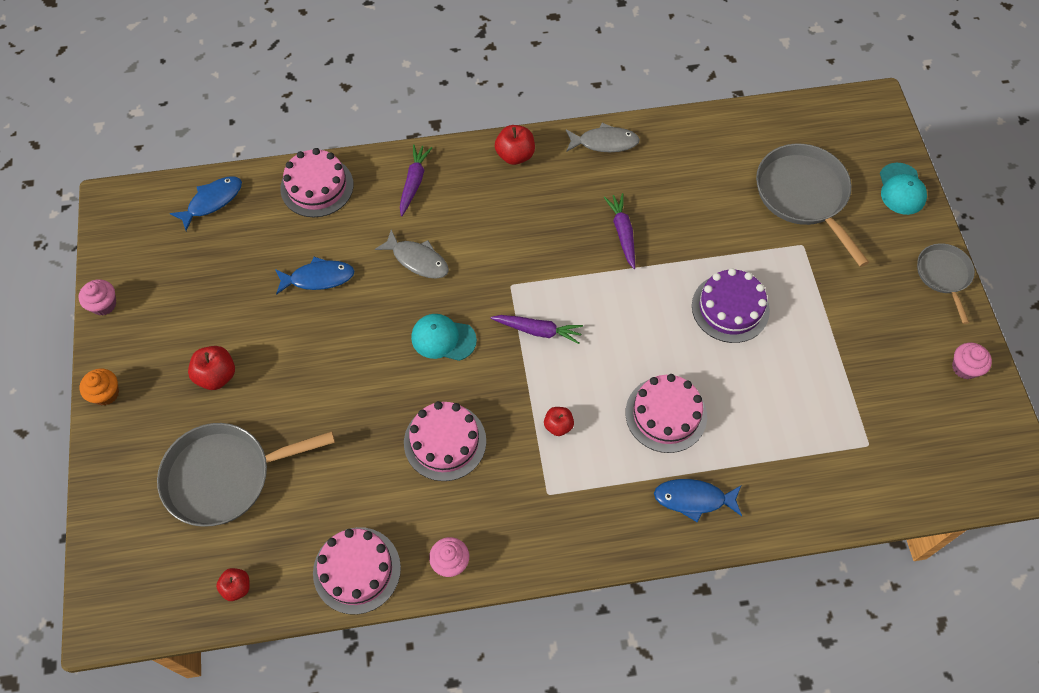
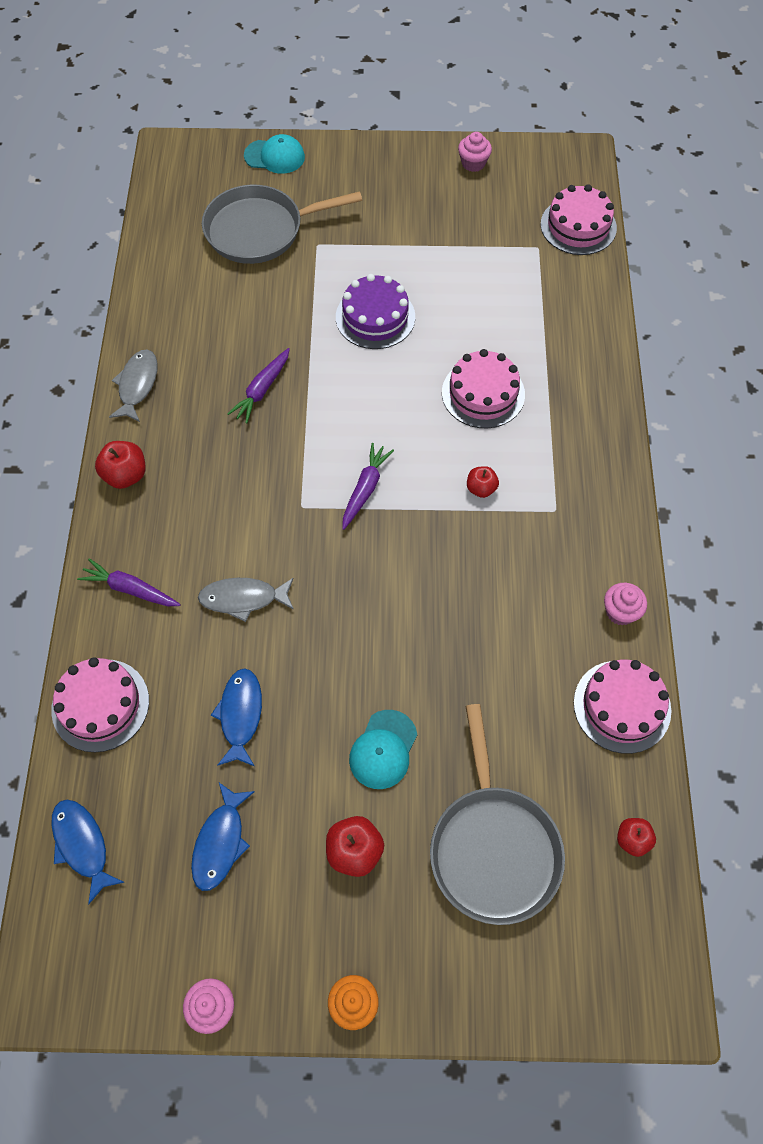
camera: 80 degrees left, 0 degrees up
grey fish [375,230,449,279] -> grey fish turned 135 degrees counterclockwise [198,578,294,622]
pink cake [404,401,486,481] -> pink cake moved to [541,184,617,255]
turquoise cap [411,314,477,361] -> turquoise cap moved to [349,710,417,789]
purple carrot [604,193,635,269] -> purple carrot turned 60 degrees counterclockwise [227,348,290,423]
blue fish [654,479,742,523] -> blue fish moved to [191,783,255,891]
grey pan [917,243,975,324] -> none

